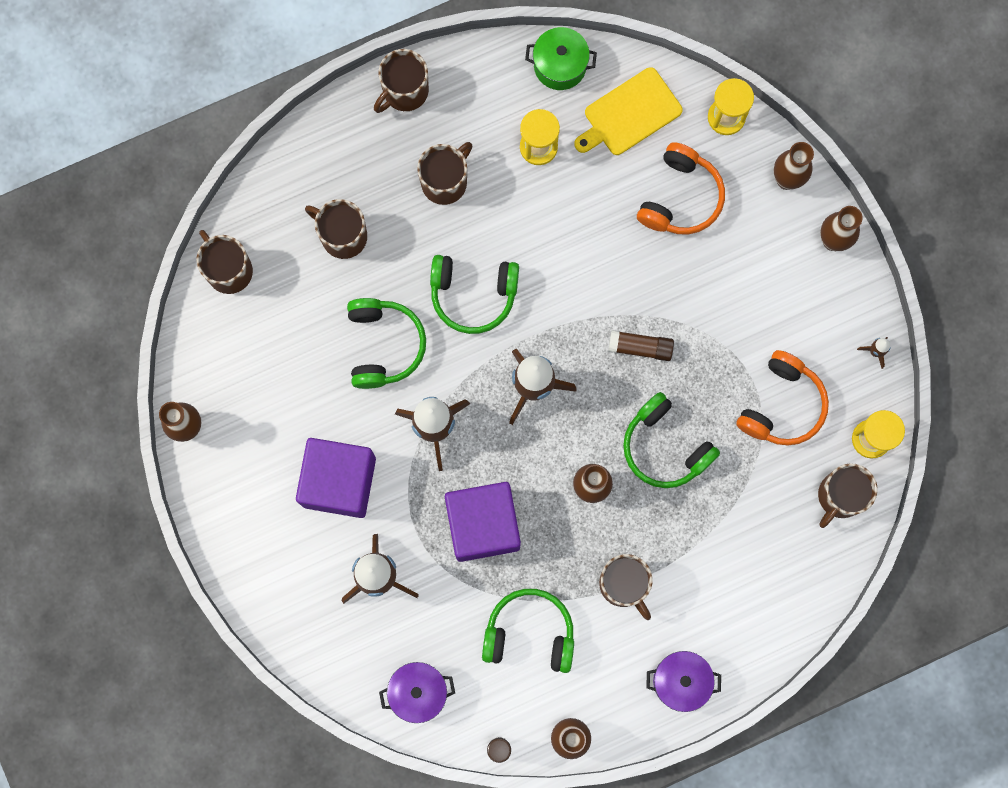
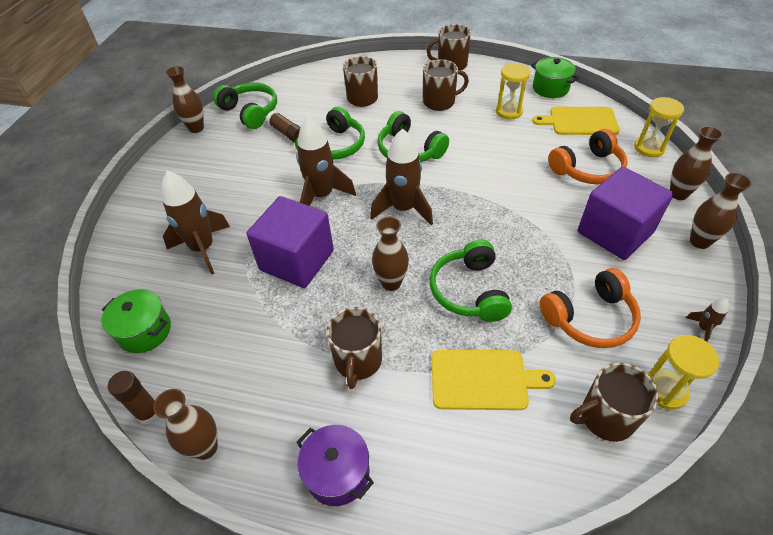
camera: 40 degrees right, 30 degrees down
brown mug [196,230,253,294] -> none
purple cube [296,438,376,518] -> purple cube moved to [578,167,674,260]
purple pot [379,662,455,723] -> green pot [101,289,171,353]
green headphones [482,589,574,673] -> green headphones moved to [213,83,277,129]
brown glue stick [608,330,674,361] -> brown glue stick moved to [266,110,301,143]
none -> yellow cutting board [432,350,556,410]

